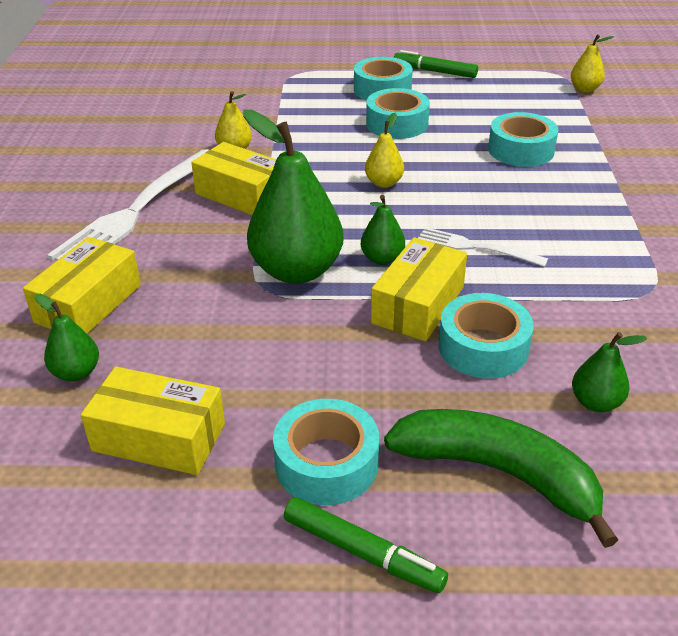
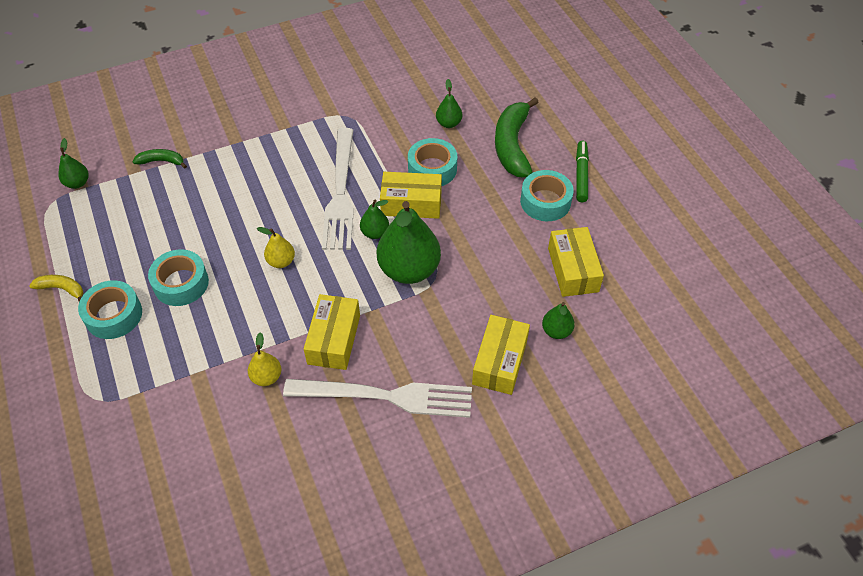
camera: 115 degrees left, 15 degrees up
yellow box [23,237,141,334] -> yellow box turned 75 degrees counterclockwise [472,315,530,395]
green marker [394,50,478,78] -> yellow banana [29,275,83,302]
white fork [418,227,548,267] -> white fork [322,128,354,250], size x1.88
turquoise tape [488,112,558,167] -> none
yellow pear [571,34,614,92] -> green pear [58,138,89,189]
none -> green banana [133,149,187,169]

